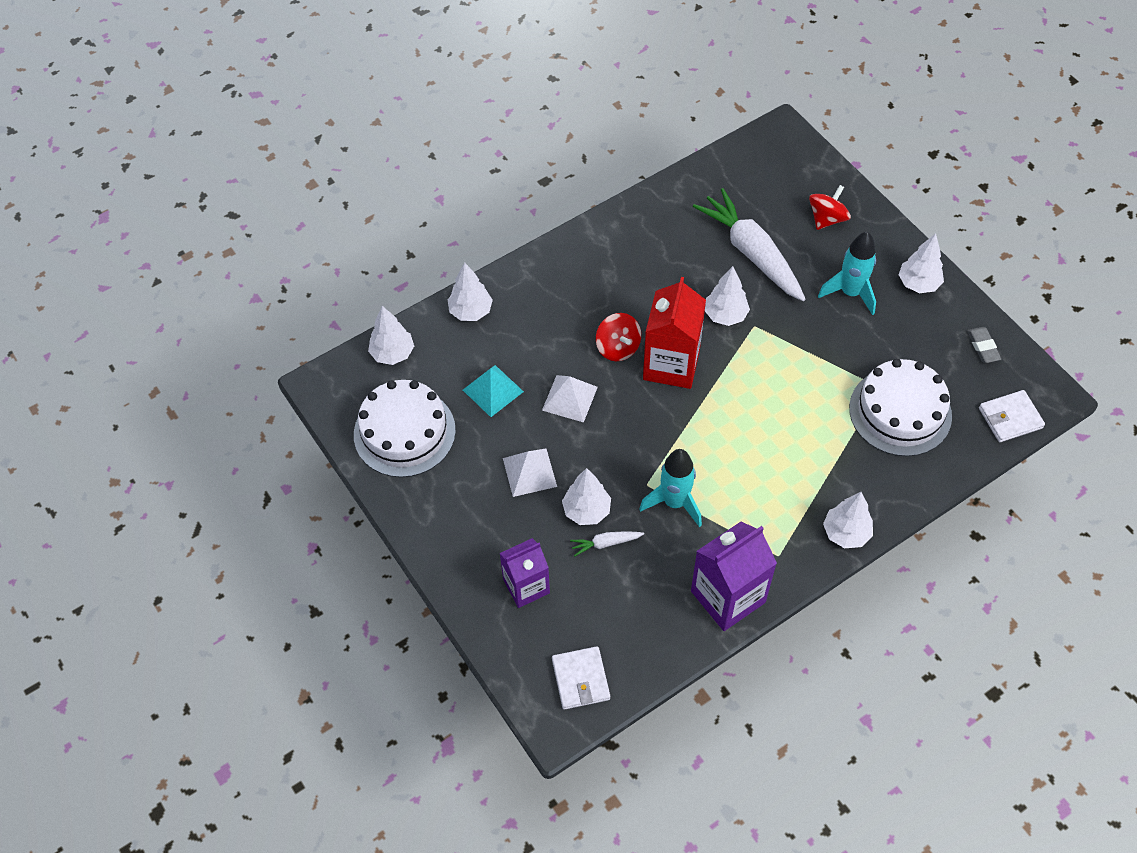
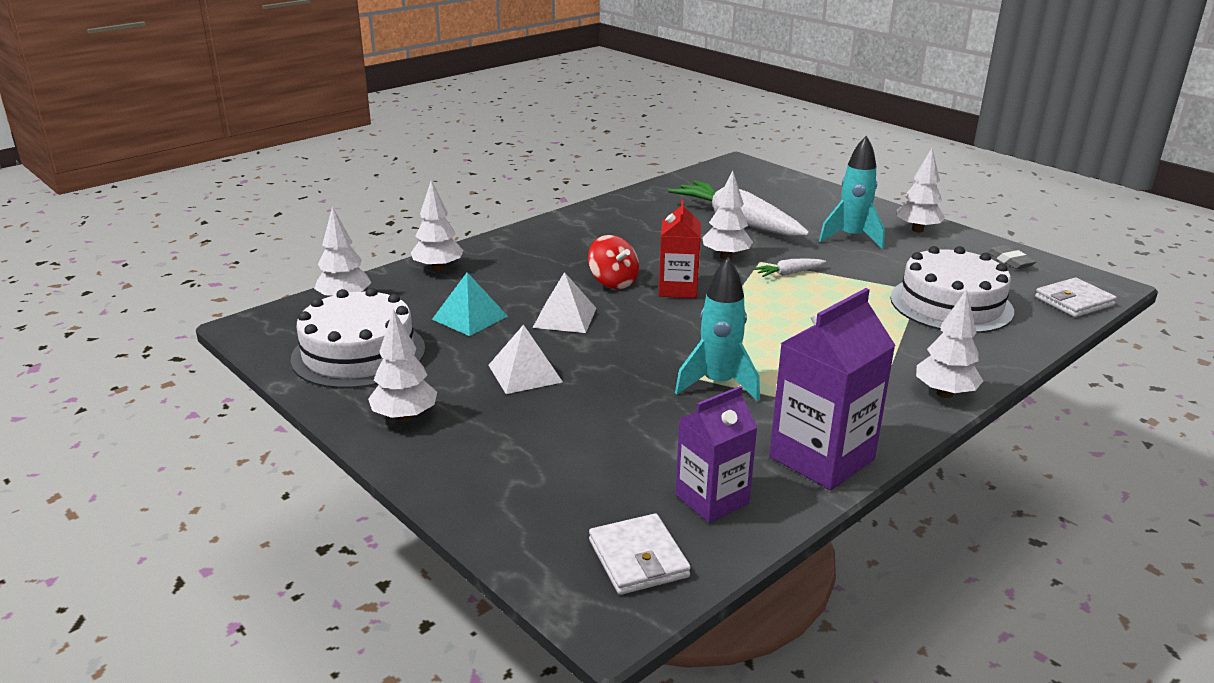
camera: 10 degrees left, 30 degrees down
purple carton [500,538,550,608] -> purple carton moved to [675,386,757,523]
white tree [562,468,611,525] -> white tree moved to [368,309,437,422]
white carrot [570,532,644,556] -> white carrot moved to [754,259,826,277]
red carton [643,277,706,389] -> red carton [659,200,701,298], size x0.66
red spinning top [809,185,851,230] -> none

